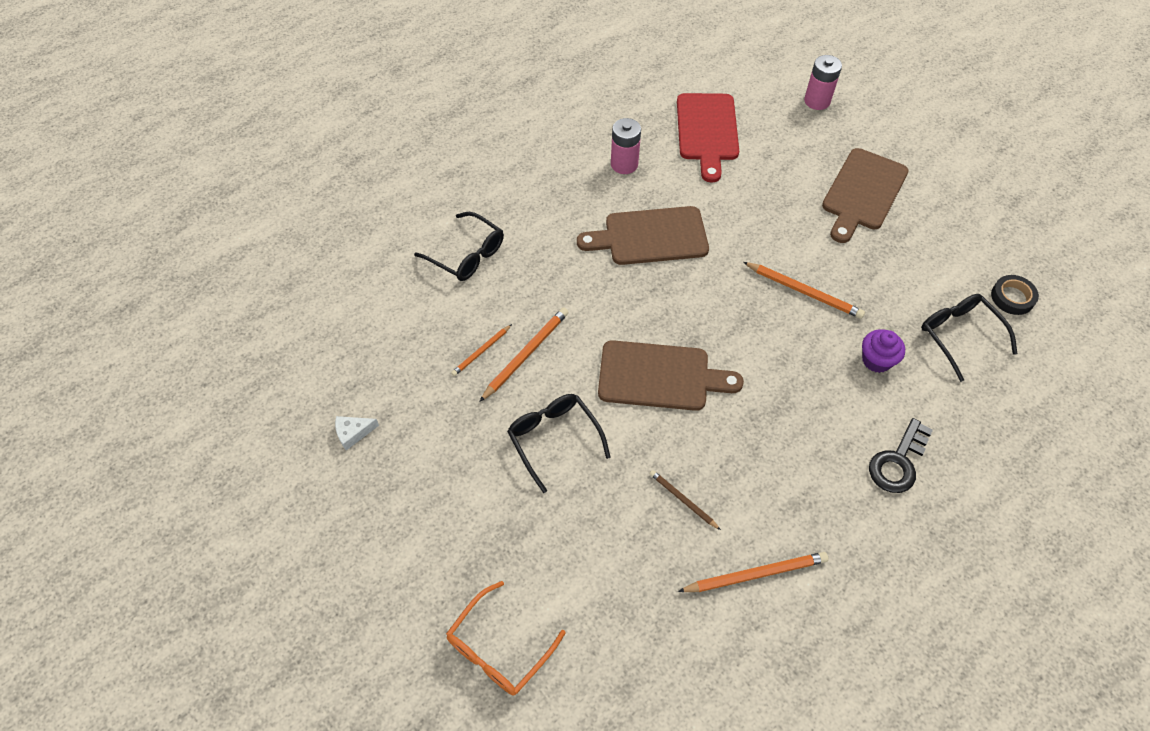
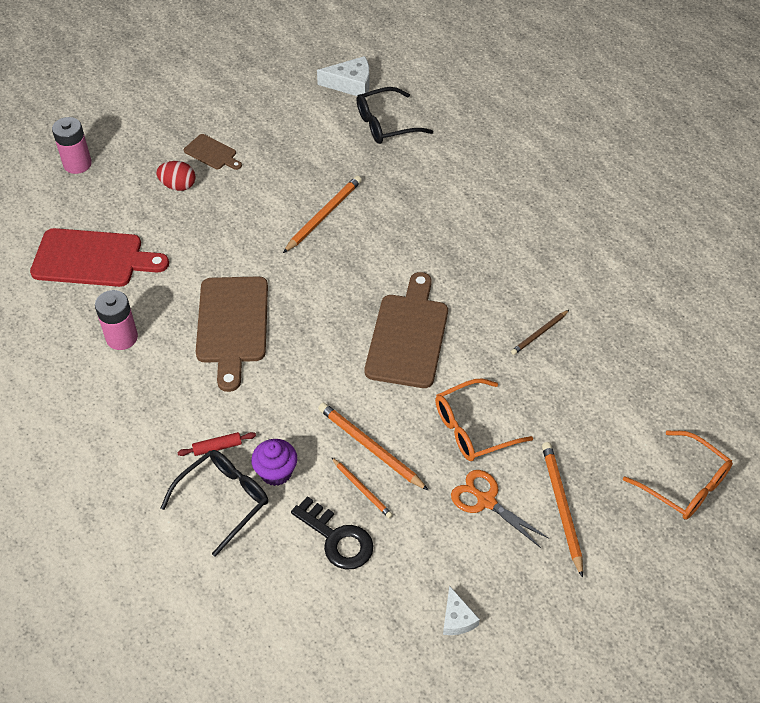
camera: 85 degrees left, 5 degrees down
black glasses [507,394,611,493] -> orange glasses [435,378,533,461]
orange pencil [678,552,829,592] -> orange pencil moved to [542,442,583,578]
brown cutting board [822,148,909,243] -> brown cutting board [184,134,242,170], size x0.51
purple cupcake [862,329,905,373] -> purple cupcake moved to [251,439,297,486]
black key [869,418,933,493] -> black key moved to [291,496,374,570]
black tape [991,275,1039,315] -> white cheese [317,56,369,98]
none -> red egg [156,161,195,191]
none -> red rolling pin [177,432,256,456]
none -> orange scissors [451,470,550,548]

